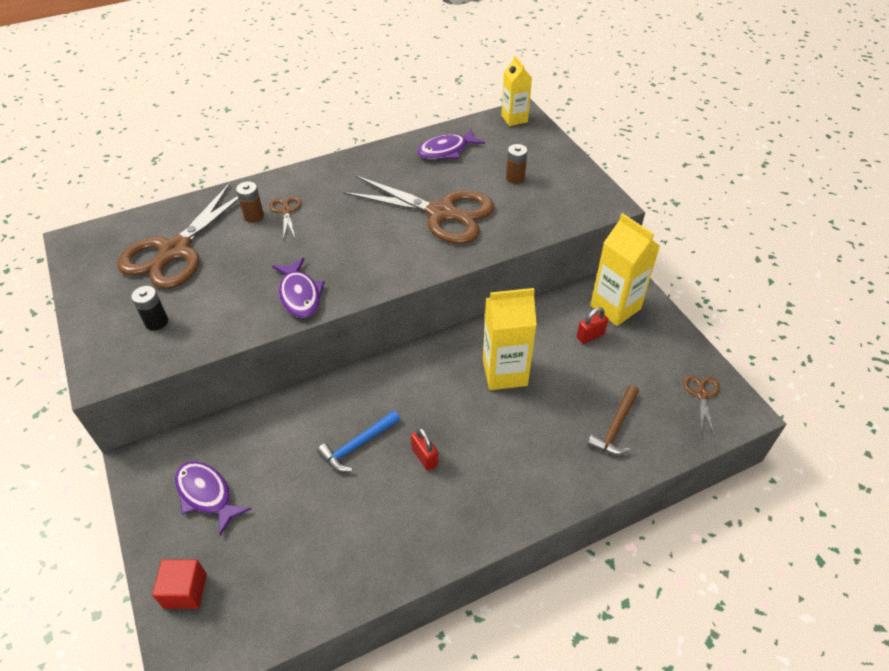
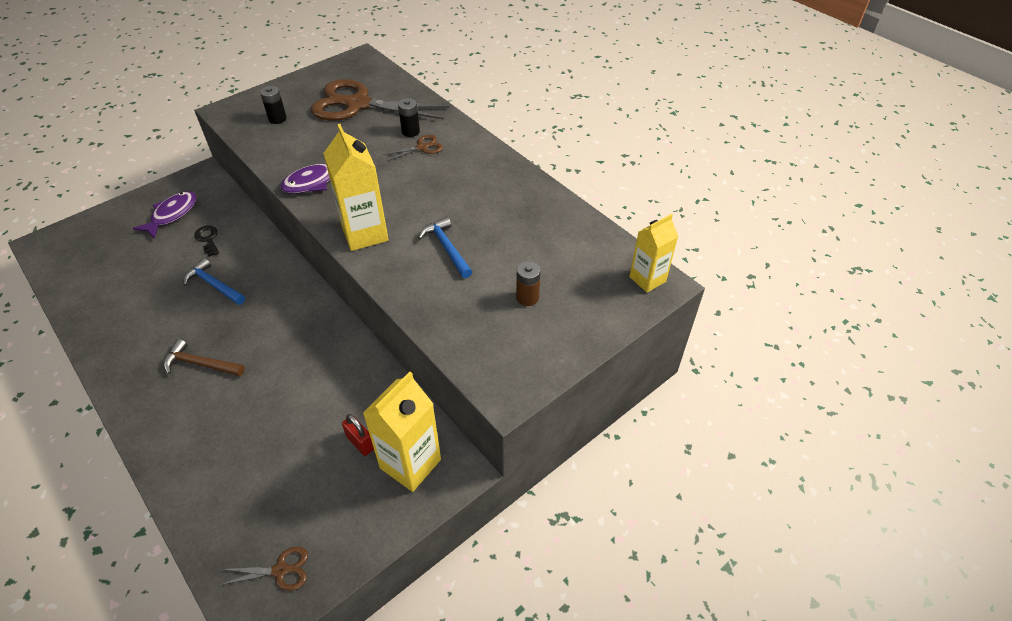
camera: 75 degrees right, 0 degrees up
red cube [152,559,207,609] -> none
brown battery [236,181,264,223] -> black battery [398,98,420,137]
brown scissors [343,175,494,244] -> blue hammer [418,217,472,278]
red padlock [411,428,438,471] -> none
purple fish [417,129,485,159] -> none
yellow carton [483,288,537,390] -> yellow carton moved to [323,124,389,251]
brown hammer [587,385,639,455] -> brown hammer moved to [164,339,245,376]
none -> black key [194,225,219,257]

